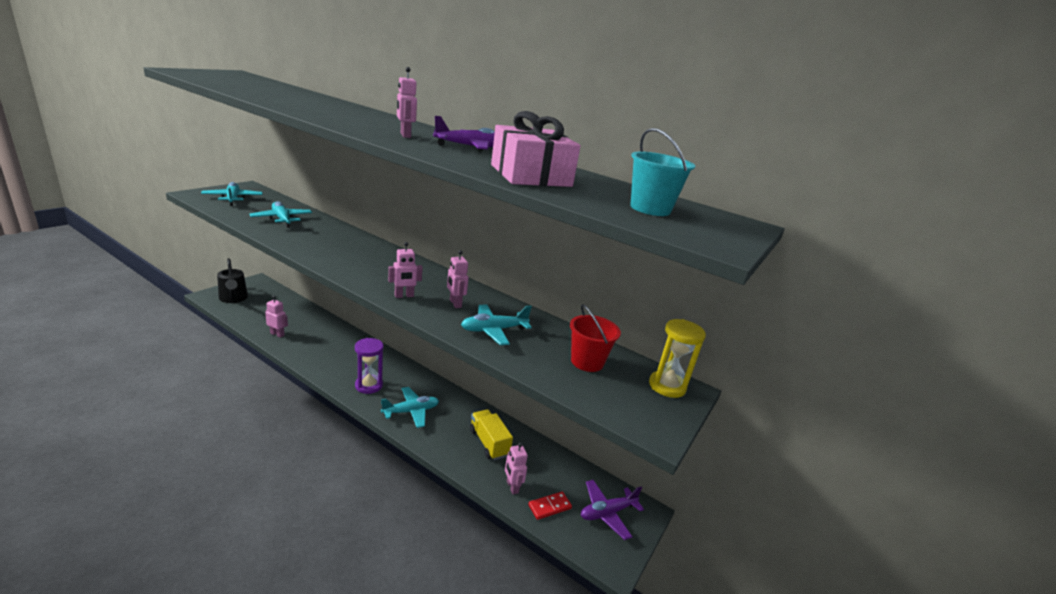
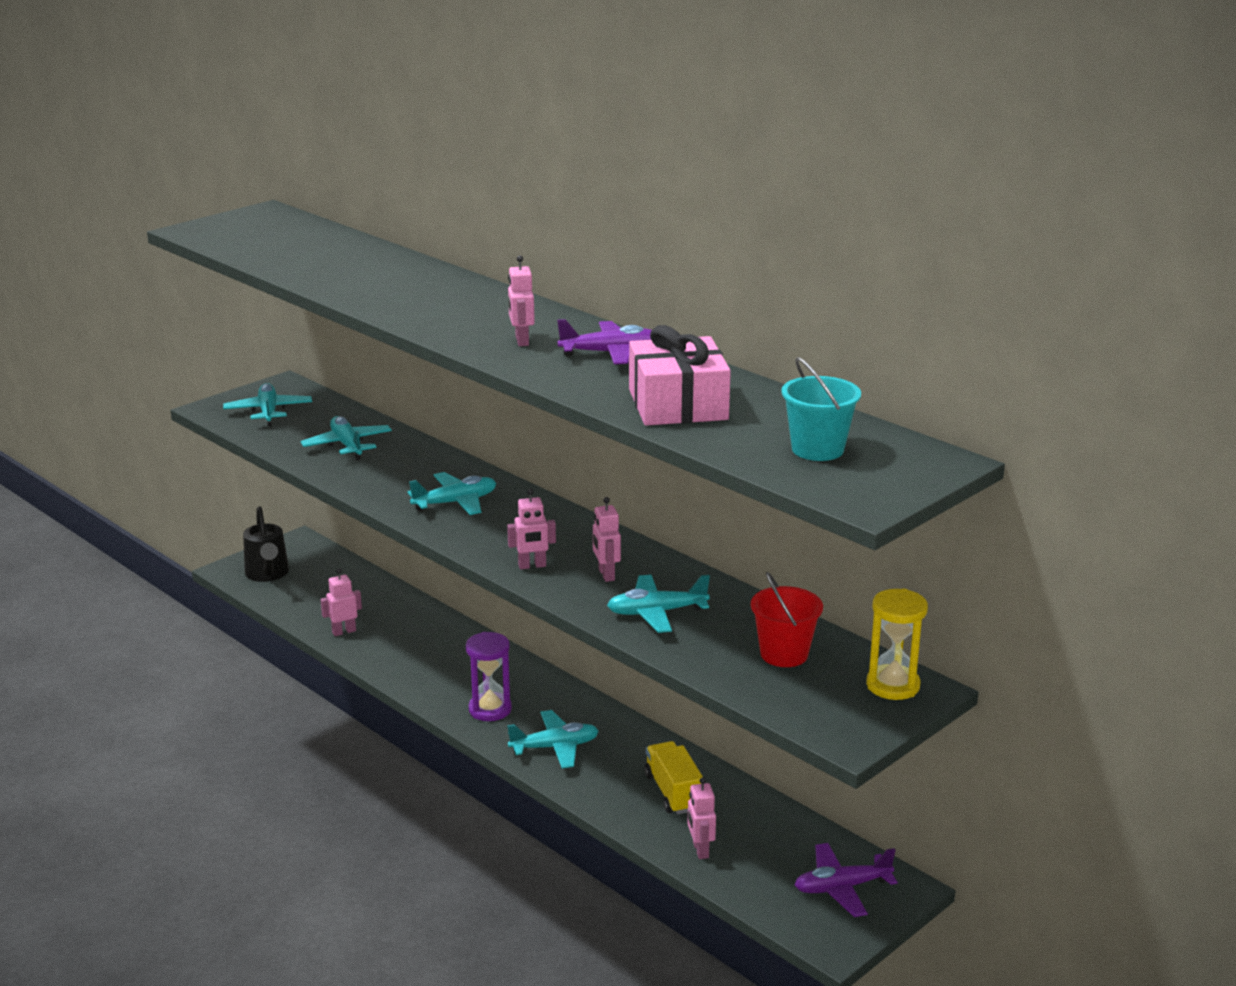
camera: 15 degrees right, 0 degrees up
pink robot [265,296,288,338] -> pink robot turned 60 degrees counterclockwise [320,568,362,636]
red domino [528,492,572,520] -> none
none -> turquoise plane [408,472,496,515]

